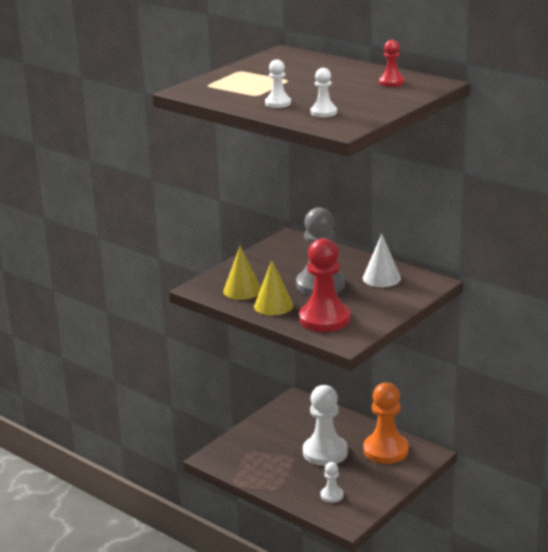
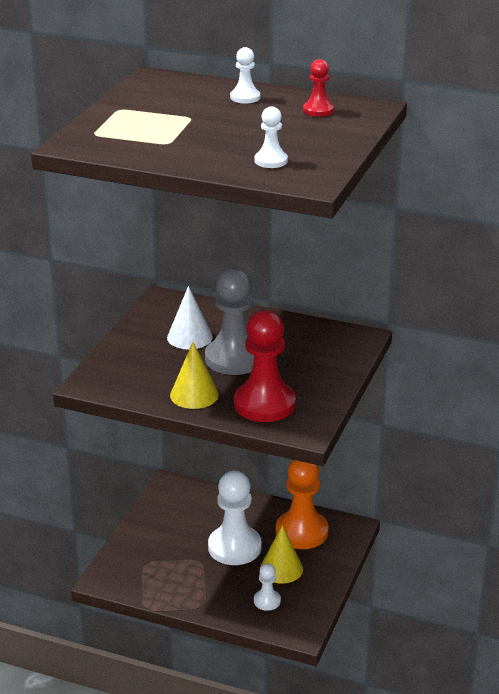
camera: 20 degrees left, 5 degrees up
yellow cone [223,246,261,300] -> yellow cone moved to [260,525,303,583]
white pawn [265,59,291,108] -> white pawn moved to [230,47,260,103]
white cone [363,234,401,287] -> white cone moved to [167,286,213,350]

